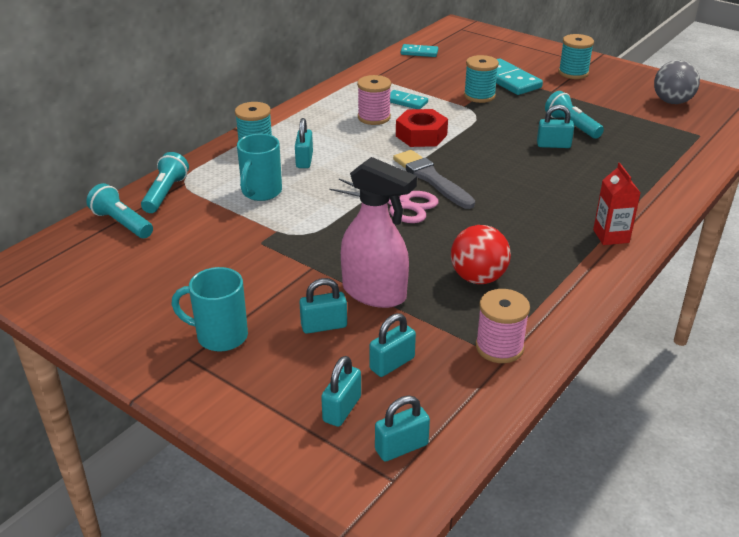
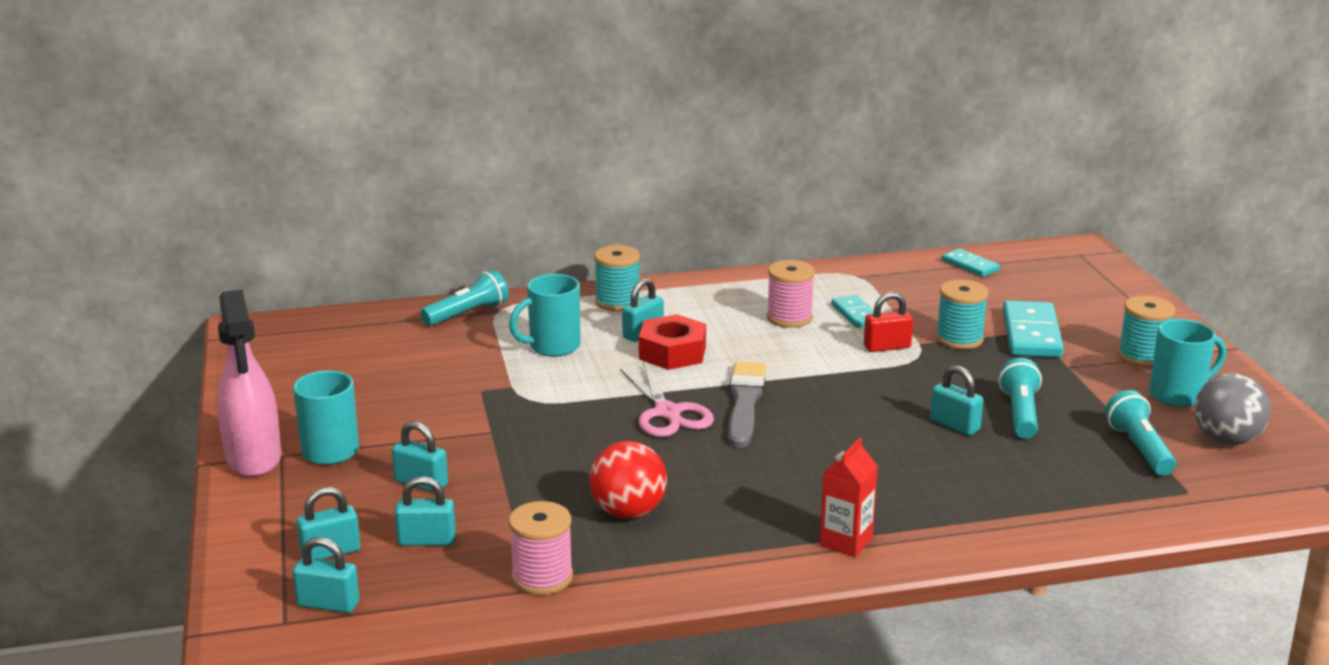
camera: 40 degrees right, 10 degrees down
turquoise flashlight [86,183,153,238] -> turquoise flashlight moved to [1105,390,1176,476]
pink spray bottle [341,157,417,308] -> pink spray bottle moved to [217,289,282,477]
red nut [396,109,448,147] -> red nut moved to [639,314,706,370]
none -> red padlock [864,292,913,352]
none -> turquoise mug [1149,319,1226,407]

